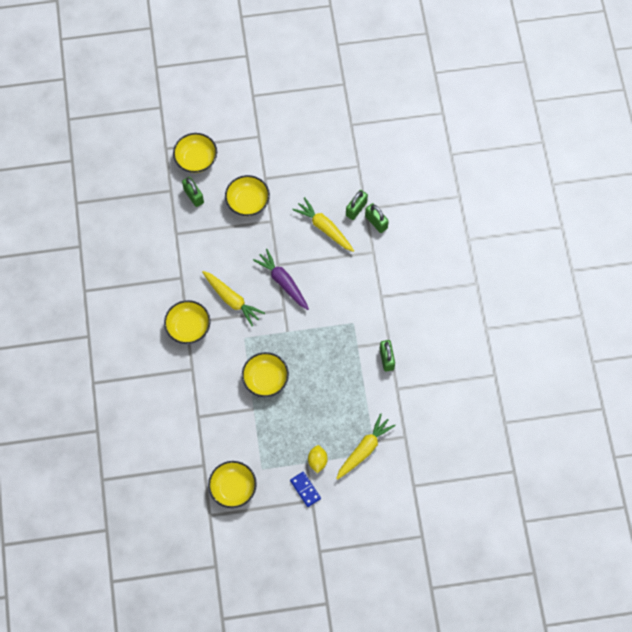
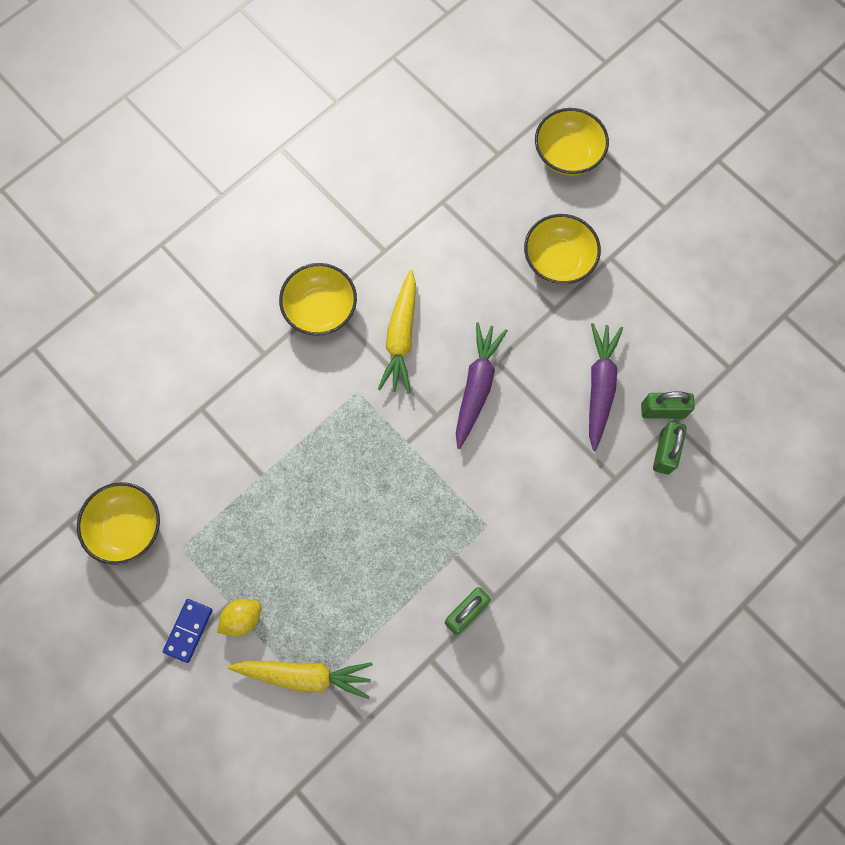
camera: 55 degrees right, 5 degrees up
green padlock [182,177,204,207] -> none
yellow bowl [242,352,289,397] -> none
yellow carrot [292,197,354,252] -> purple carrot [589,323,623,451]

